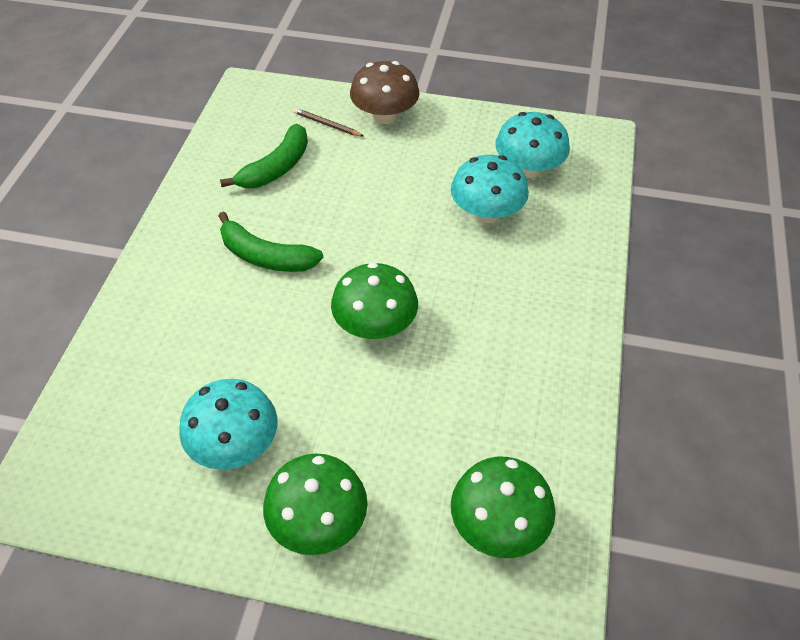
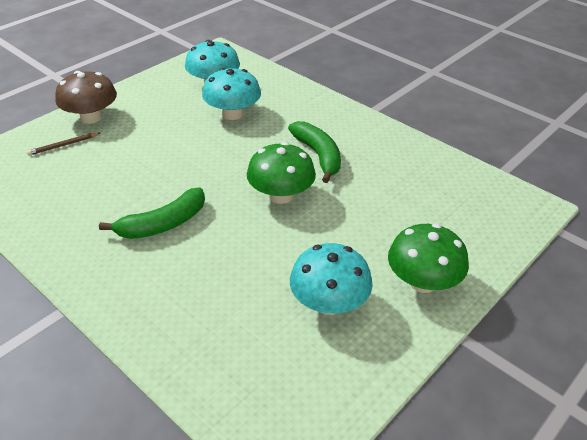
camera: 60 degrees left, 10 degrees down
green banana [220,124,308,188] -> green banana moved to [288,121,341,183]
green mushroom [451,457,555,558] -> none

